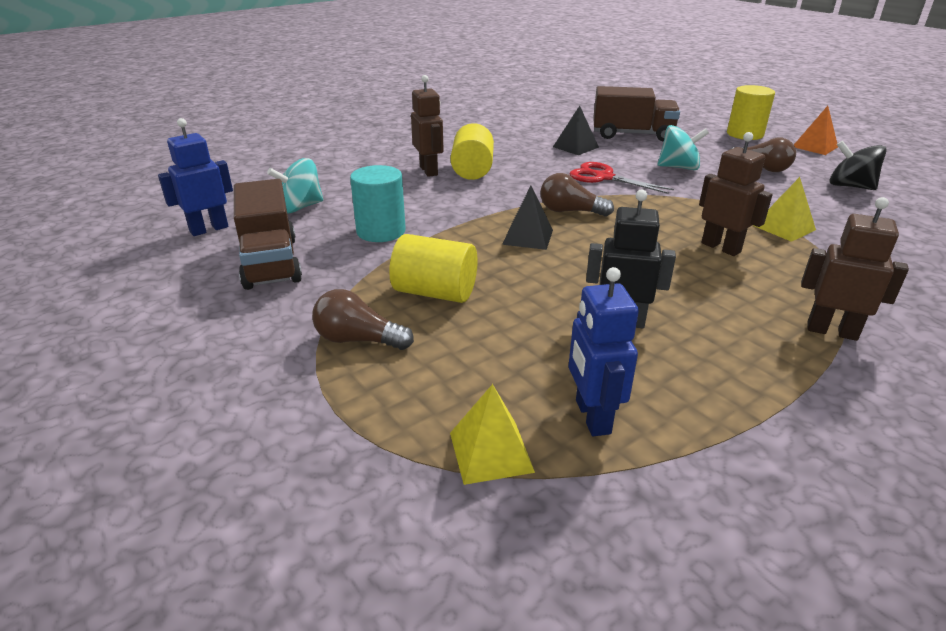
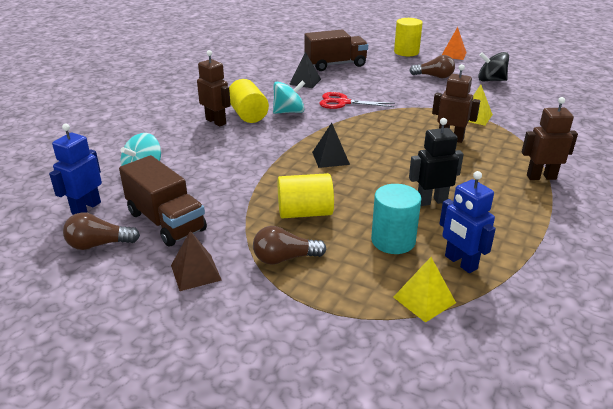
camera: 25 degrees left, 0 degrees up
turquoise cylinder [350,165,406,242] -> turquoise cylinder moved to [371,184,421,254]
brown light bulb [540,173,614,216] -> brown light bulb moved to [63,212,140,250]
turquoise spinning top [658,125,709,170] -> turquoise spinning top moved to [273,80,305,114]
none -> brown pyramid [171,231,222,291]

